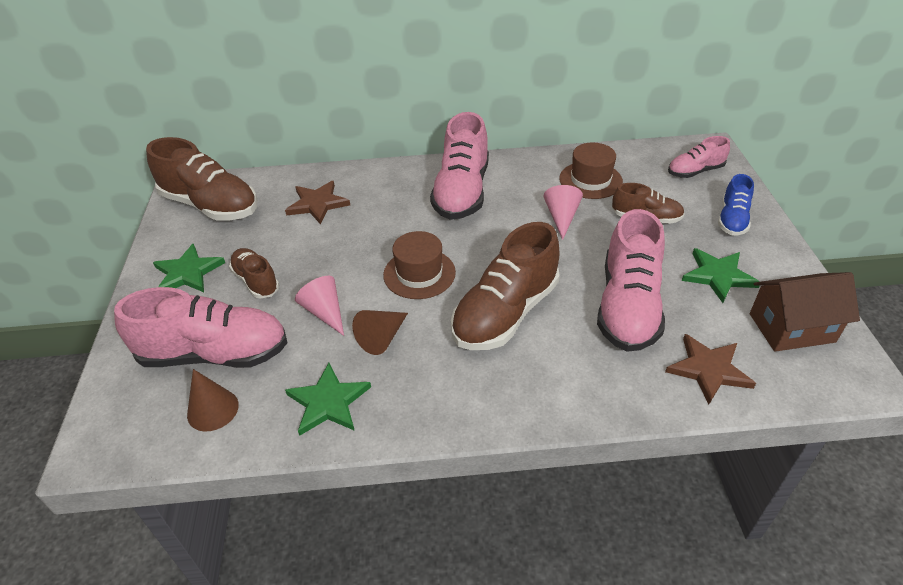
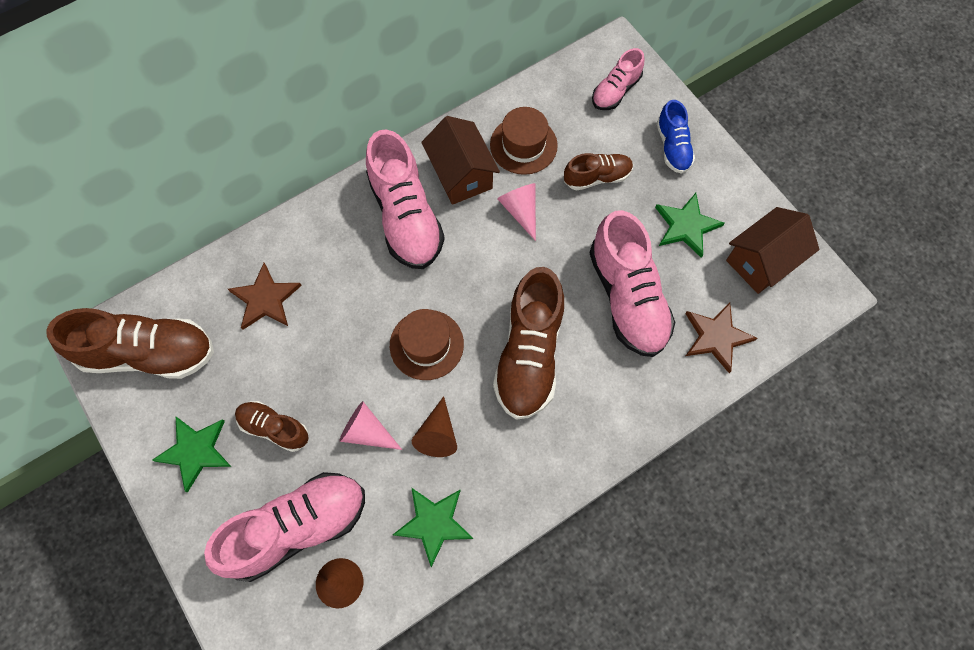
camera: 30 degrees left, 25 degrees up
none -> brown house [421,116,500,205]

